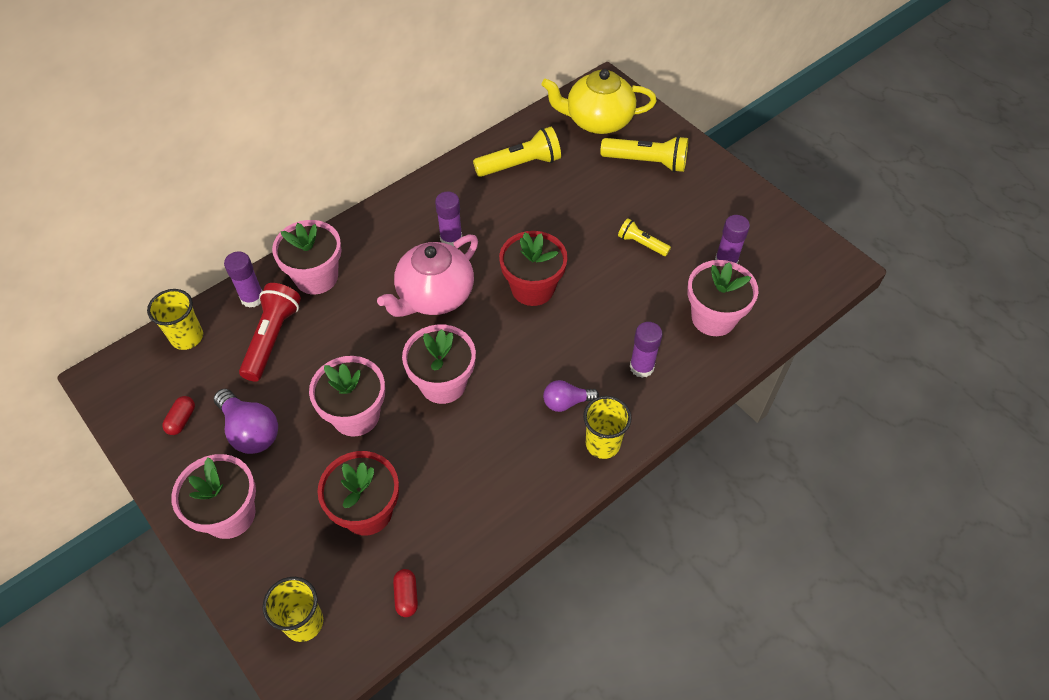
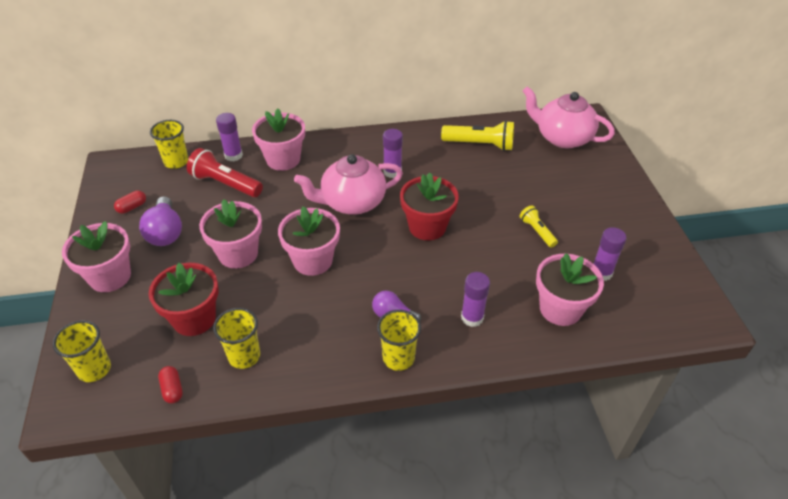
camera: 30 degrees right, 10 degrees down
red flashlight [239,283,301,382] -> red flashlight turned 105 degrees counterclockwise [187,148,263,197]
red capsule [393,569,418,617] -> red capsule turned 45 degrees counterclockwise [158,366,183,404]
yellow teapot [541,69,657,134] -> pink teapot [523,86,615,148]
yellow flashlight [600,136,688,172] -> none
none -> yellow cup [213,308,260,369]

